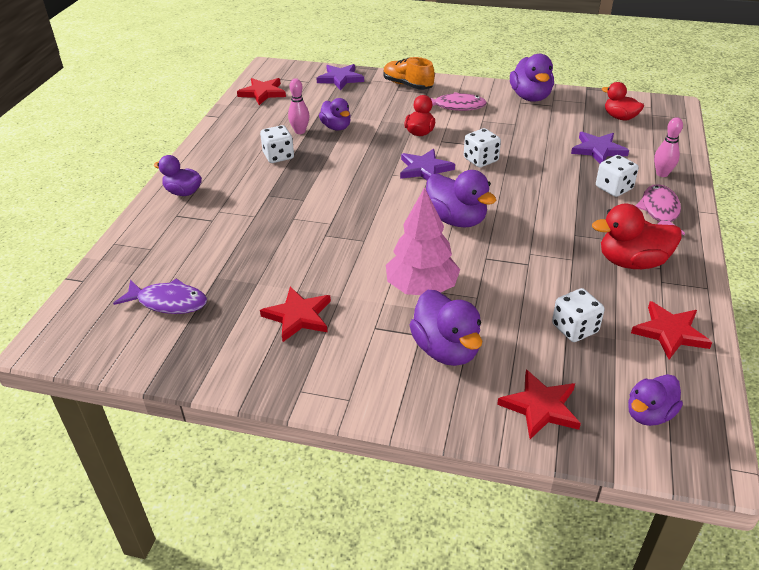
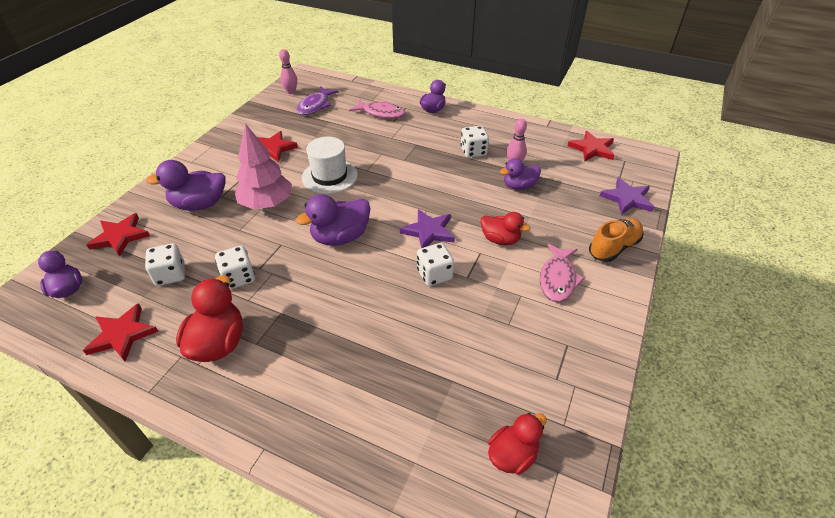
camera: 100 degrees right, 5 degrees up
purple duck [510,54,554,102] -> none
purple star [571,132,629,163] -> none
white dice [596,155,639,197] -> white dice moved to [215,246,255,289]
pink fish [636,184,685,235] -> pink fish moved to [349,99,405,119]
pink bowling pin [654,117,683,177] -> pink bowling pin moved to [279,49,297,94]
none -> white hat [302,137,358,194]

